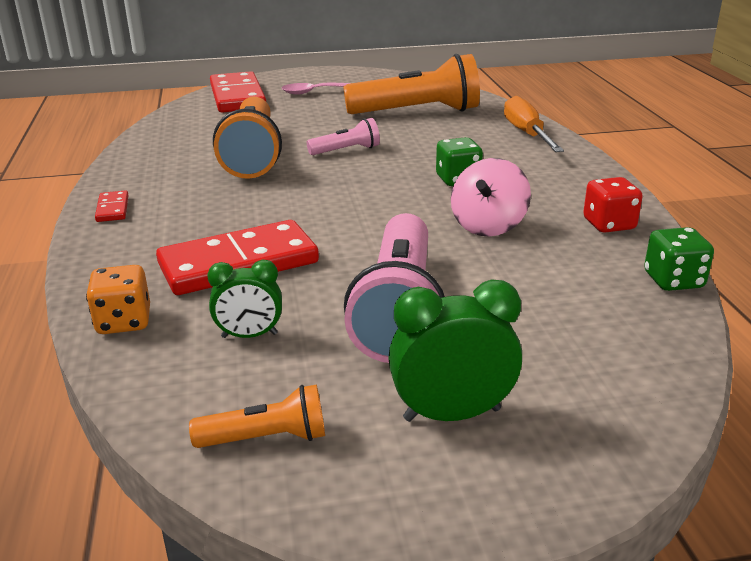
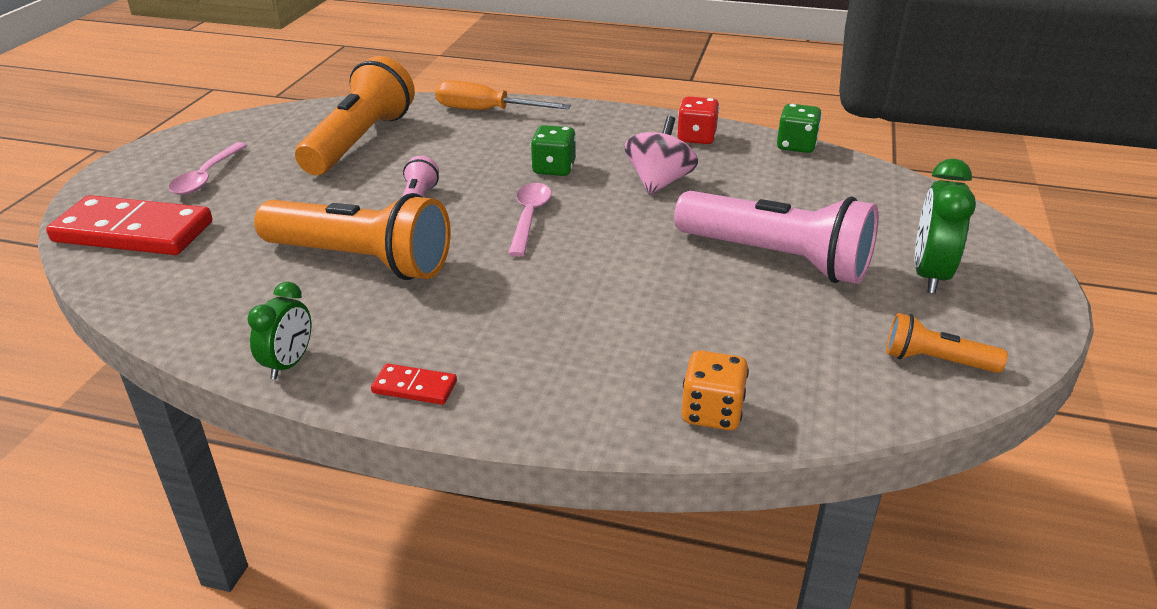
camera: 65 degrees left, 5 degrees up
red domino [156,220,319,295] -> none
orange flashlight [189,384,325,448] -> orange flashlight turned 90 degrees counterclockwise [886,313,1008,373]
green clock [207,260,282,338] -> green clock moved to [247,282,311,380]
pink spinning top [451,158,531,237] -> pink spinning top turned 120 degrees counterclockwise [624,116,698,195]
none -> pink spoon [508,183,551,257]

